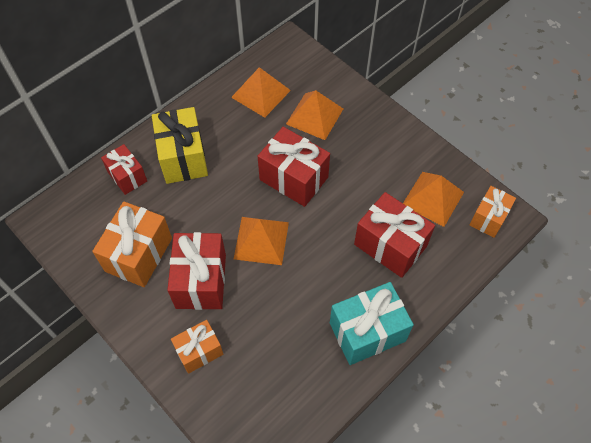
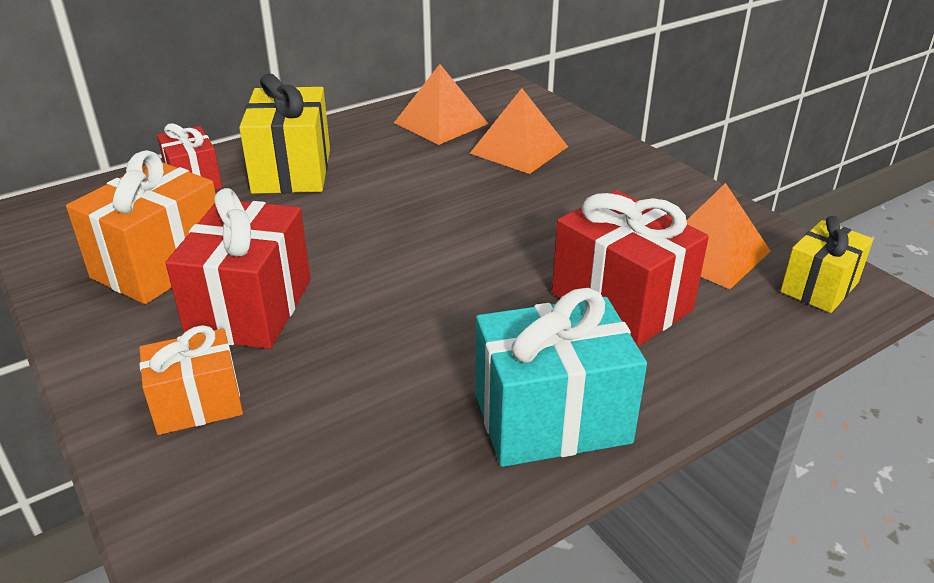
camera: 10 degrees right, 25 degrees down
orange pyramid [234,217,289,265] -> none
red gift [258,127,330,207] -> none
orange gift [470,186,516,238] -> yellow gift [780,216,873,313]

